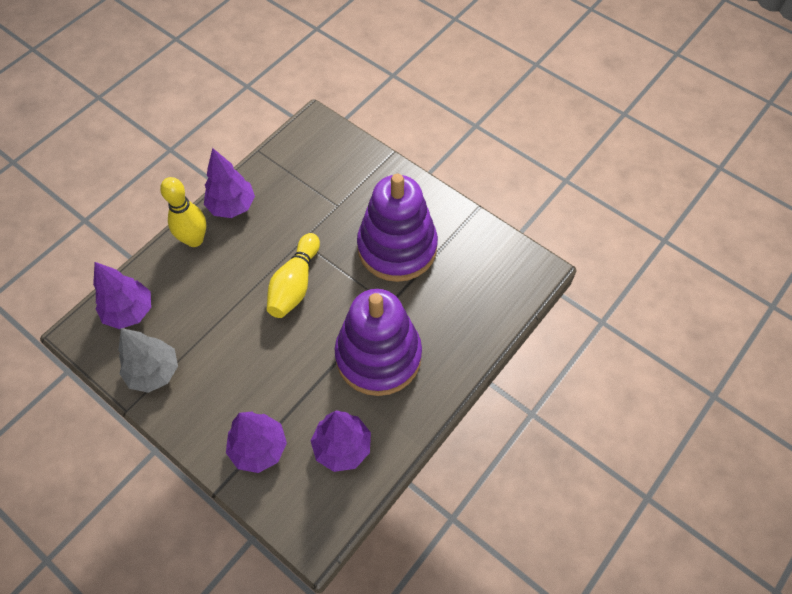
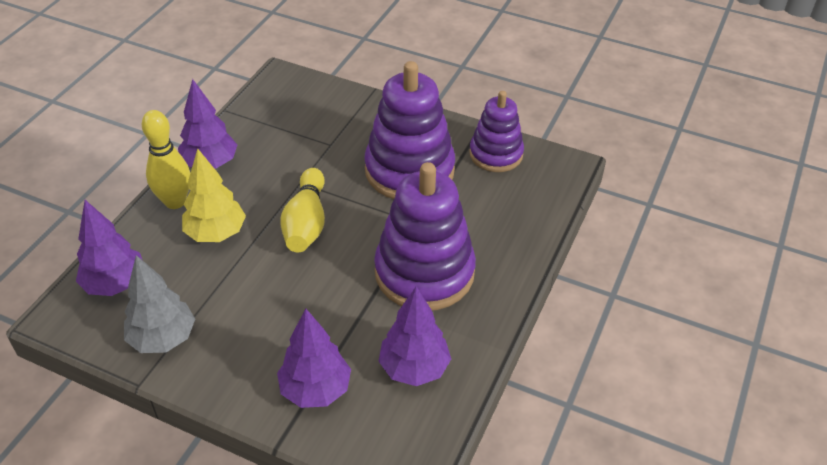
camera: 15 degrees left, 15 degrees down
none -> yellow tree [182,149,246,242]
none -> purple stacking toy [469,91,524,172]

